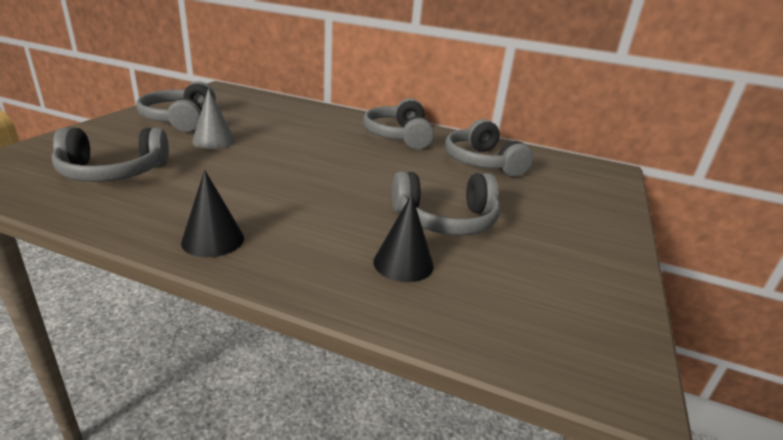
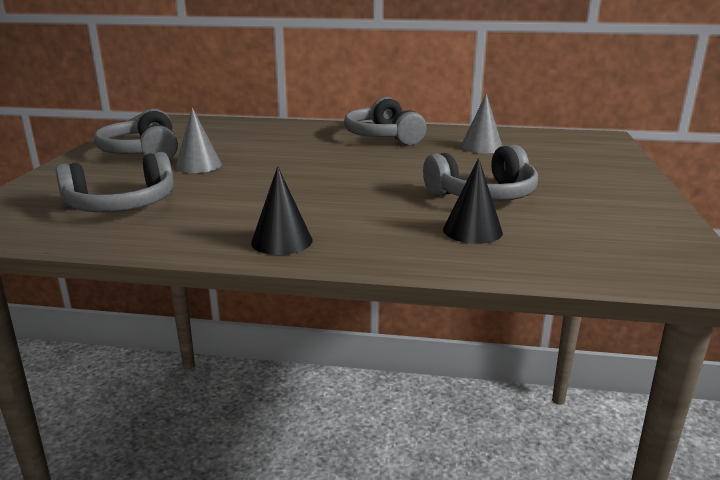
camera: 10 degrees left, 5 degrees down
grey headphones [445,119,534,177] -> grey cone [461,94,502,153]

